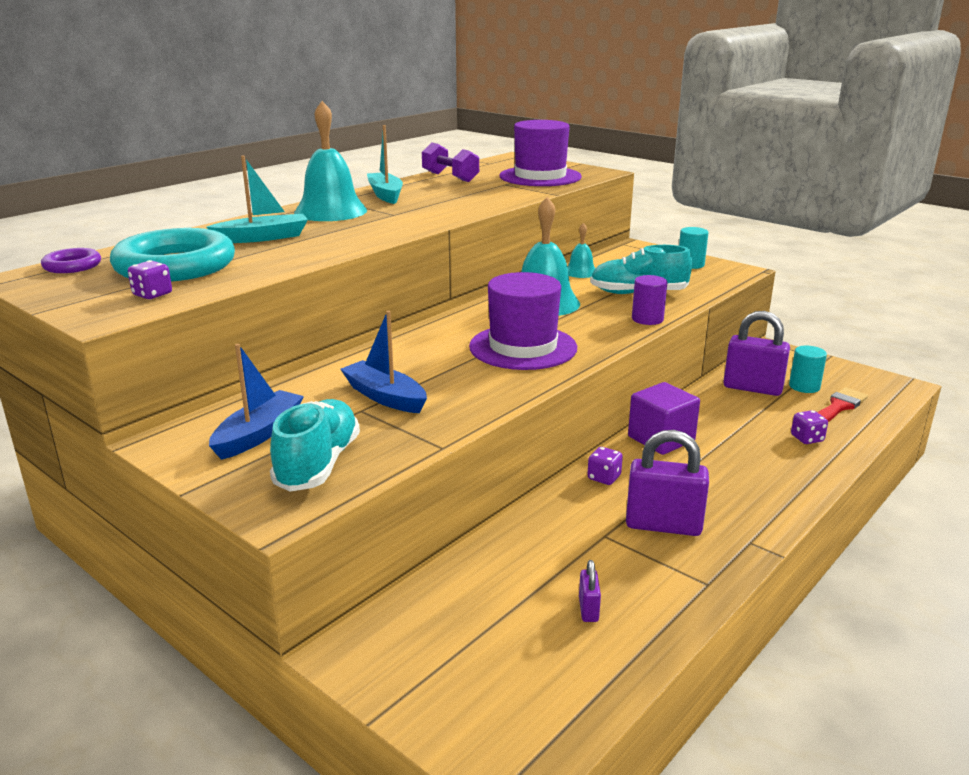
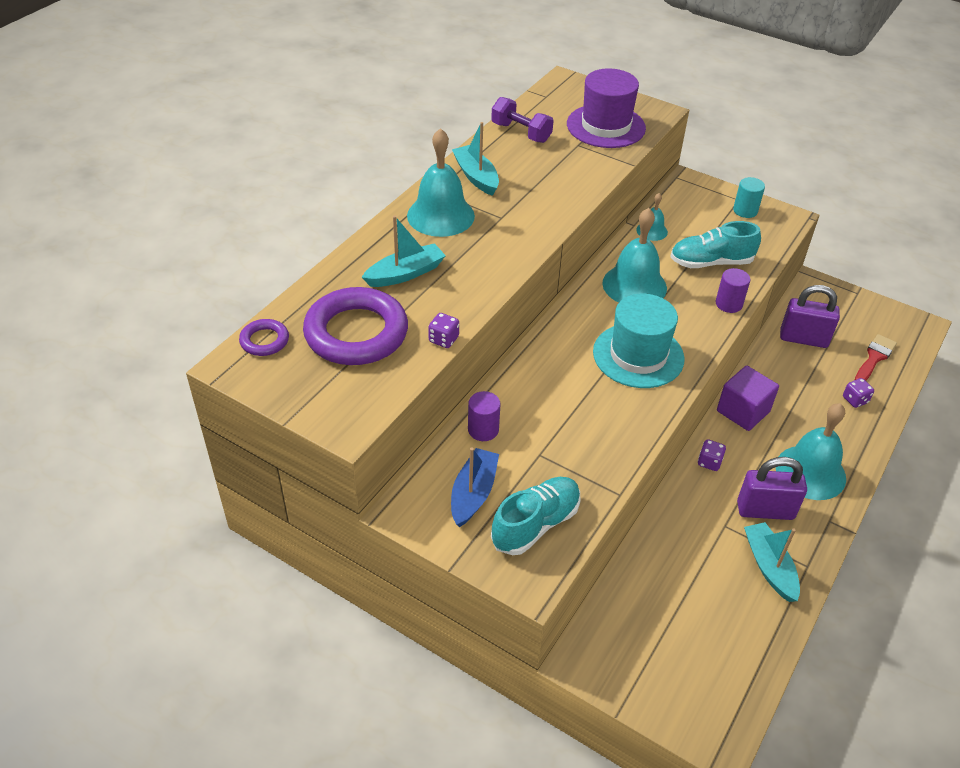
camera: 10 degrees left, 20 degrees up
turquoise ring [110,228,235,282] -> purple ring [303,287,408,365]
purple dice [128,260,172,299] -> purple dice moved to [428,313,459,348]
turquoise shoe [270,399,360,492] -> turquoise shoe turned 45 degrees clockwise [491,477,580,555]
blue boat [341,311,427,413] -> none
purple hat [469,272,577,370] -> turquoise hat [593,294,685,388]
purple padlock [579,560,601,622] -> none
turquoise cylinder [789,346,827,393] -> none
none -> purple cylinder [468,391,500,441]
none -> turquoise boat [744,522,800,602]
none -> turquoise bell [776,403,846,500]

